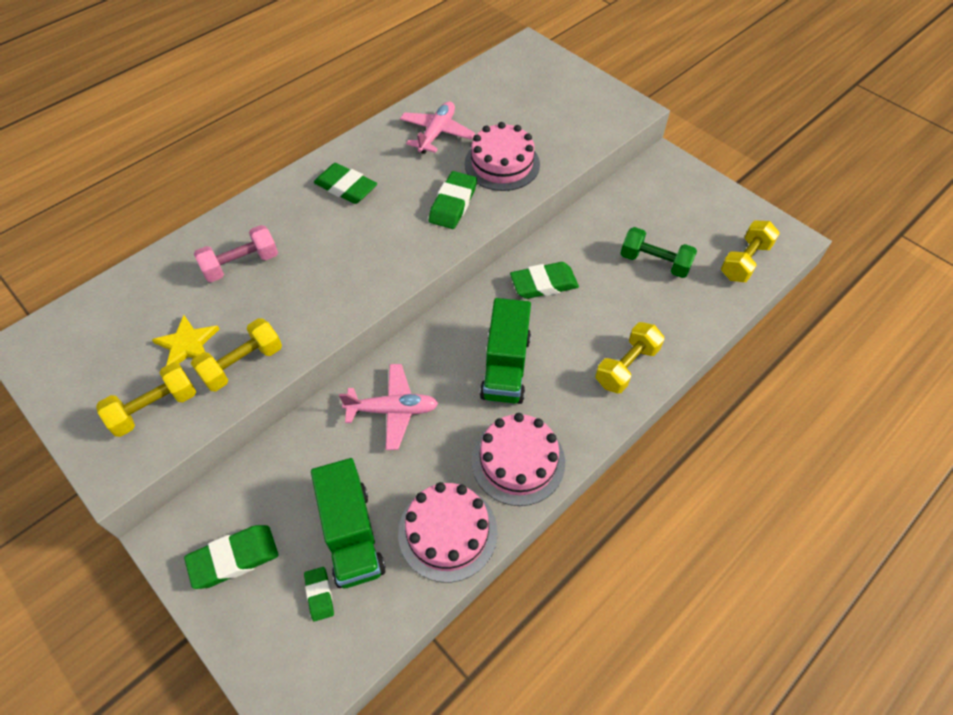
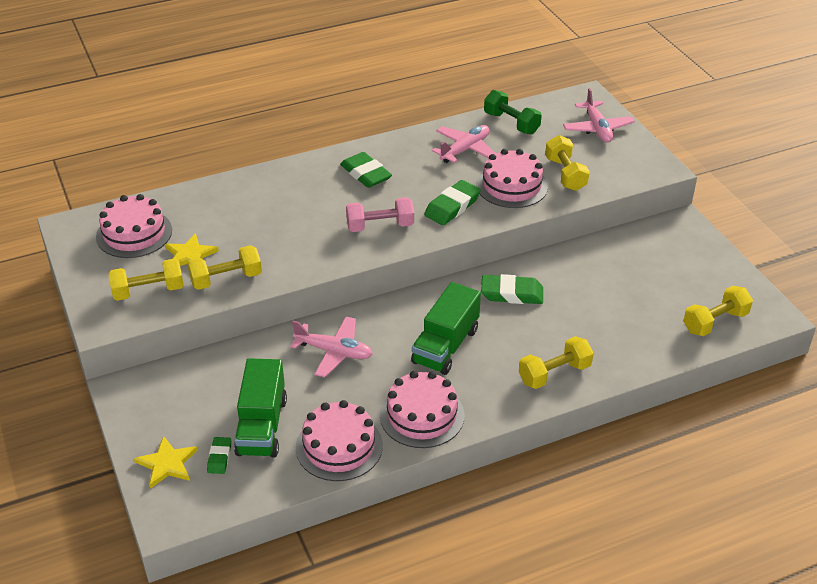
camera: 20 degrees right, 15 degrees down
green eraser [184,525,279,589] -> none
pink dumbbell [194,225,278,282] -> pink dumbbell moved to [346,197,414,232]
green dumbbell [620,227,697,278] -> green dumbbell moved to [484,90,542,134]
none -> pink cake [96,194,172,258]
none -> yellow star [134,436,198,488]
none -> yellow dumbbell [545,135,590,191]
none -> pink plane [563,88,635,143]

